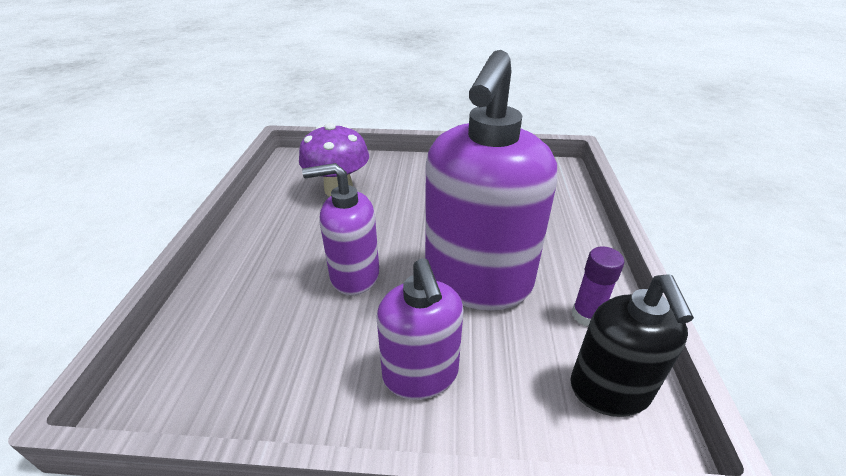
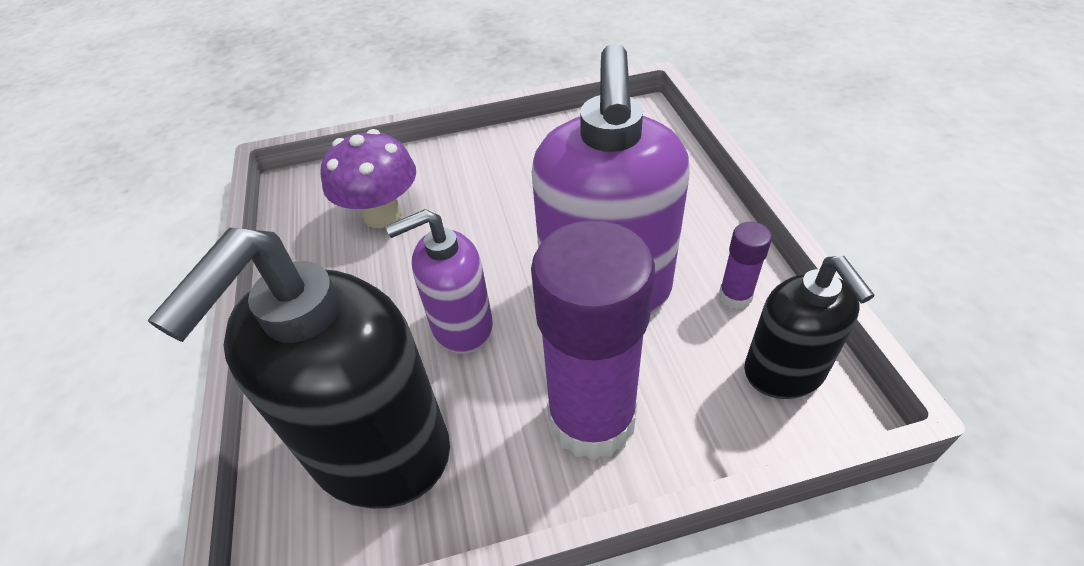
camera: 15 degrees left, 10 degrees up
purple soap dispenser [376,258,464,400] -> purple glue stick [531,220,655,460]
none -> black soap dispenser [148,228,450,509]

